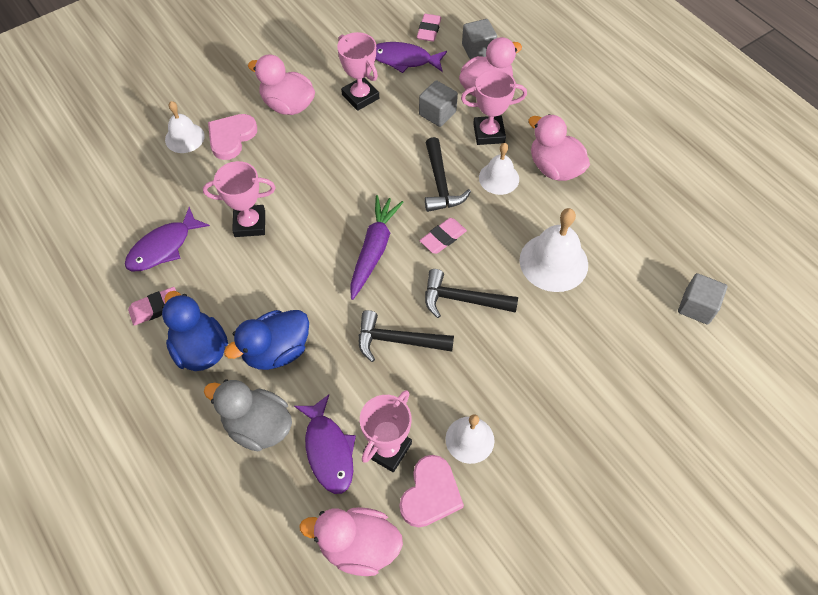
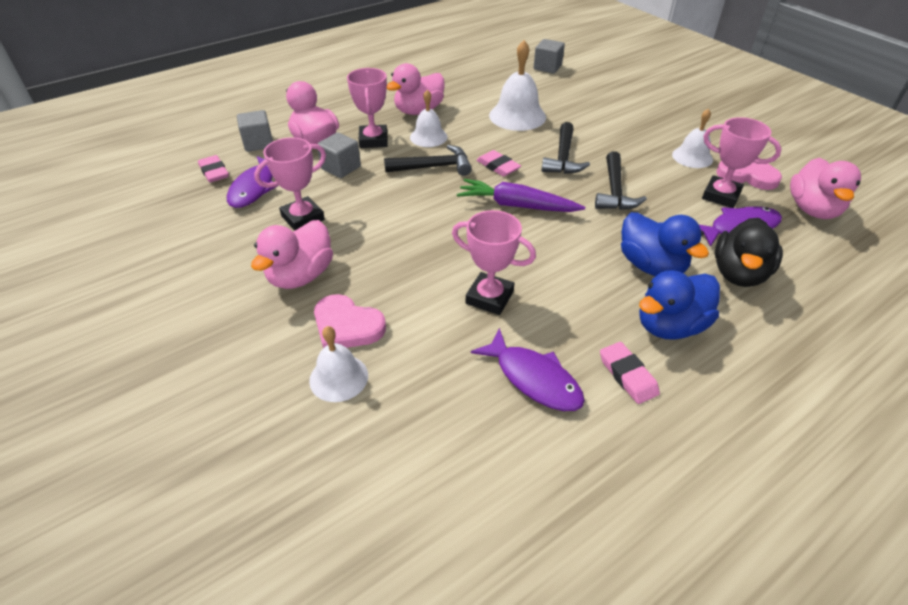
camera: 90 degrees left, 15 degrees down
pink trophy [203,161,276,237] -> pink trophy turned 60 degrees counterclockwise [452,210,536,315]
grey duck [204,379,292,451] -> black duck [715,218,783,287]
pink eraser [417,14,441,42] -> pink eraser turned 45 degrees clockwise [198,155,229,183]

